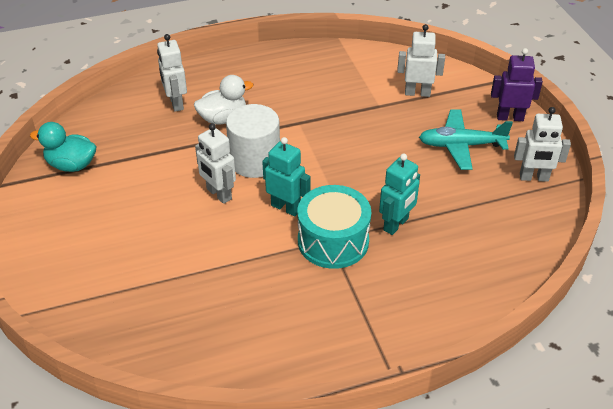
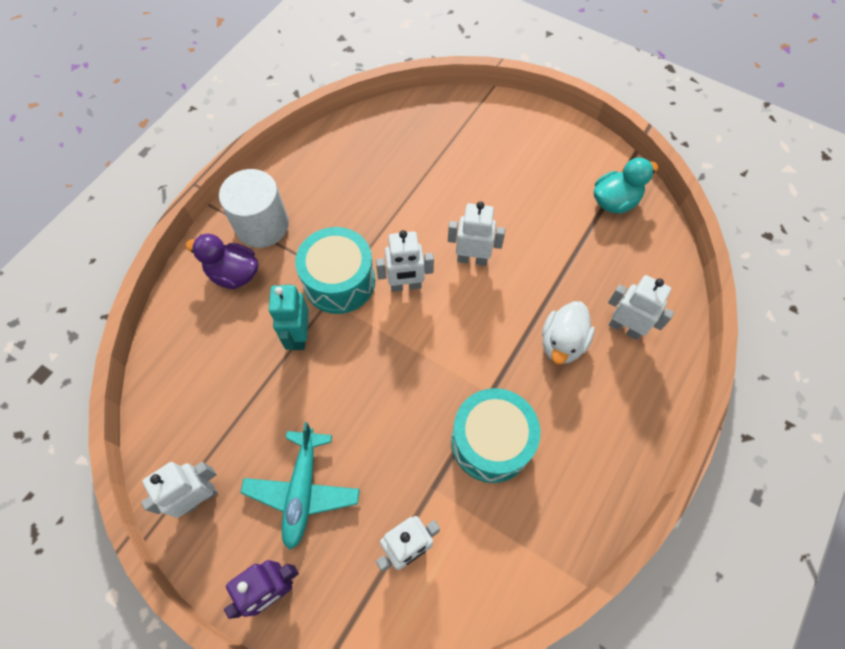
camera: 140 degrees right, 20 degrees up
white cylinder [226,104,280,178] -> white cylinder moved to [219,169,289,248]
turquoise robot [262,137,311,217] -> white robot [376,230,434,292]
turquoise plane [419,109,513,170] -> turquoise plane turned 135 degrees clockwise [240,422,360,550]
none -> purple duck [185,234,258,289]
none -> turquoise drum [451,388,540,483]

